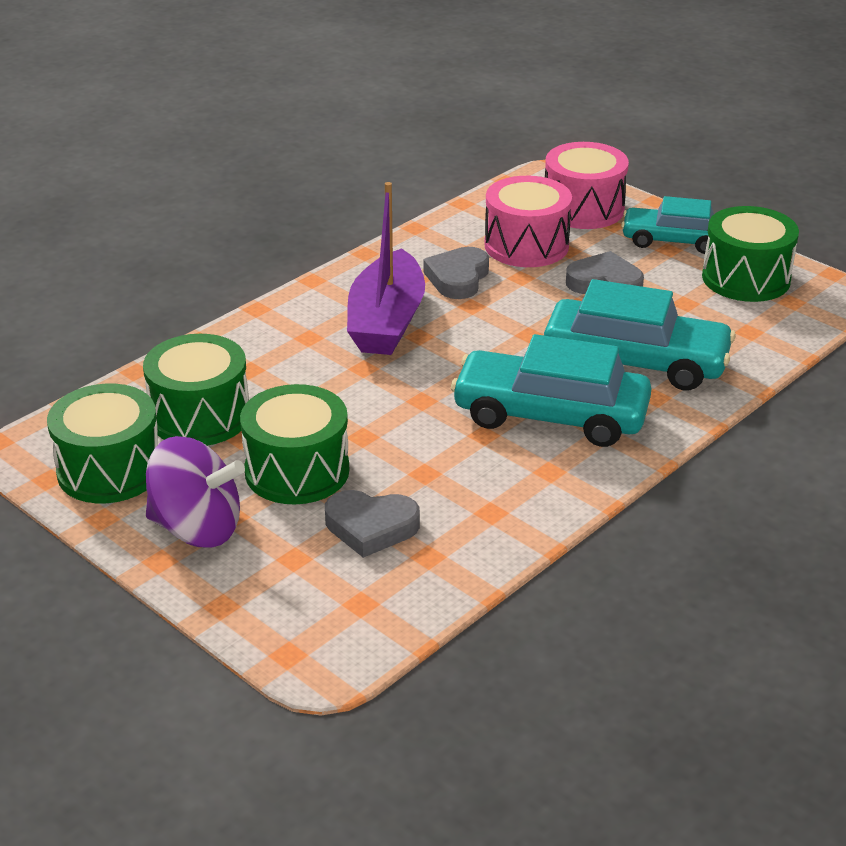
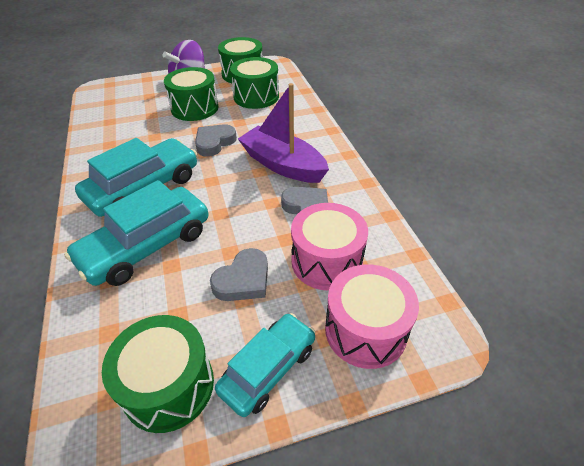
camera: 120 degrees right, 10 degrees up
grey heart [325,490,420,558] -> grey heart moved to [195,124,237,157]

